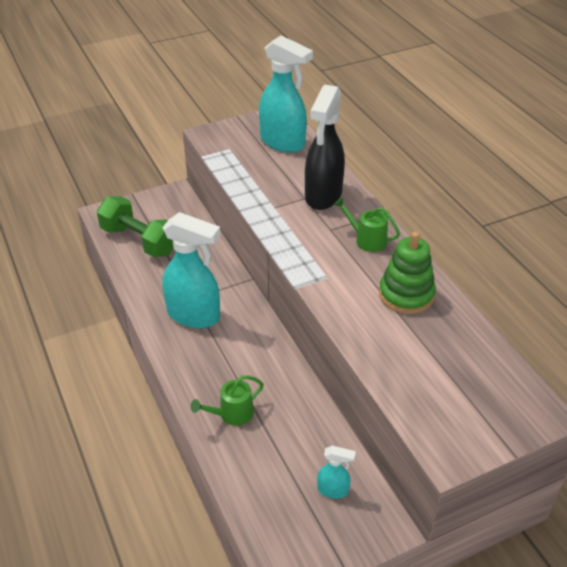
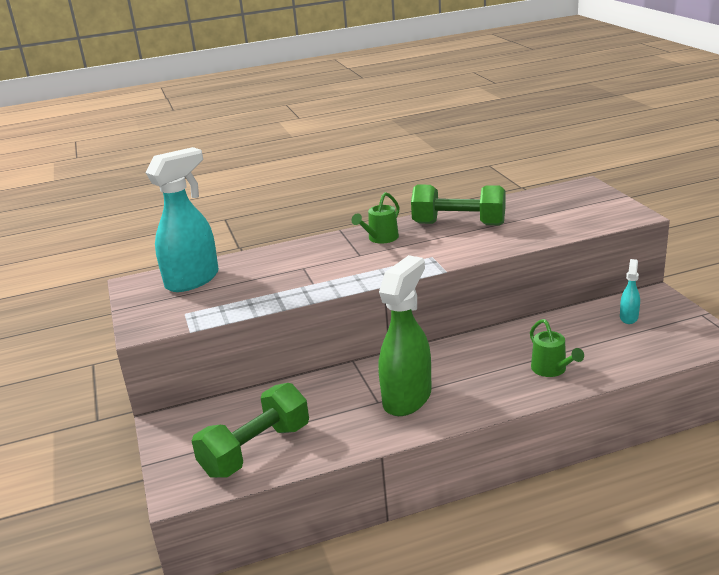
camera: 80 degrees left, 15 degrees down
turquoise spray bottle [162,212,221,328] -> green spray bottle [378,255,432,416]
black spray bottle [305,85,345,210] -> none
green stacking toy [379,232,436,314] -> green dumbbell [411,185,505,225]

